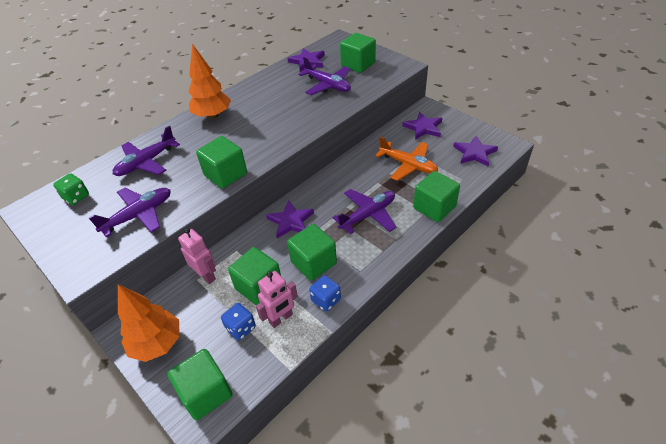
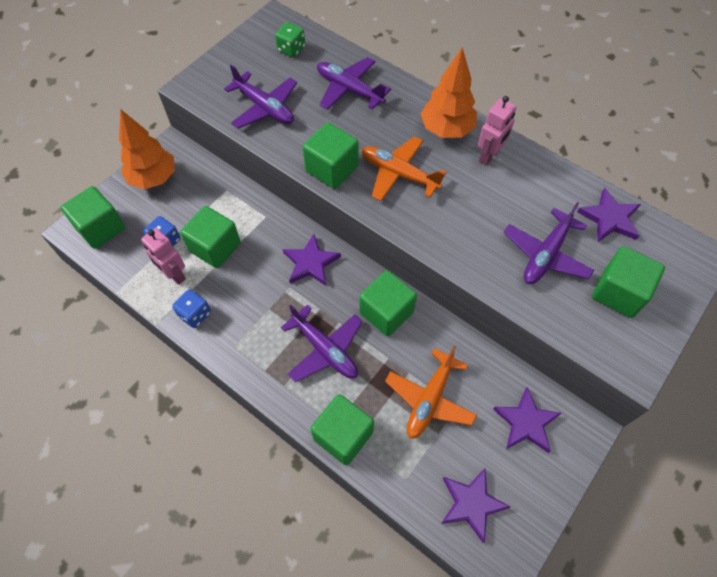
camera: 80 degrees right, 15 degrees up
pink robot [178,228,216,284] -> pink robot moved to [478,96,517,166]
green cube [287,224,337,281] -> green cube moved to [359,270,417,336]
none -> orange plane [362,136,447,201]

